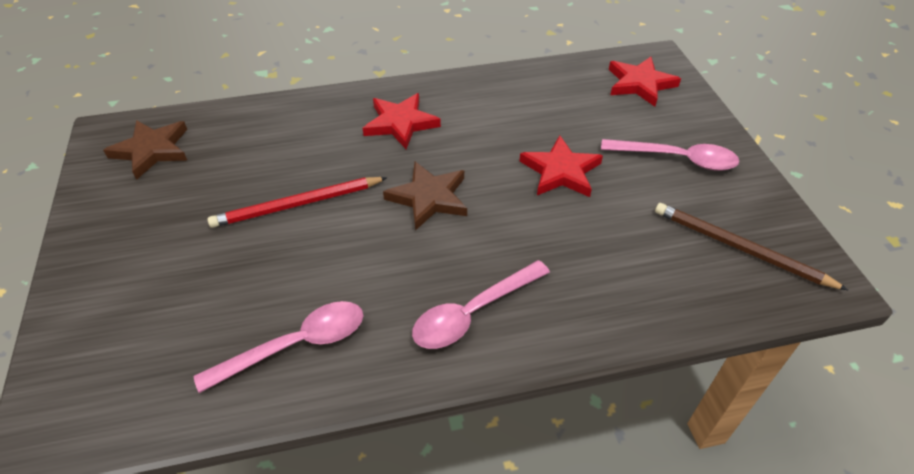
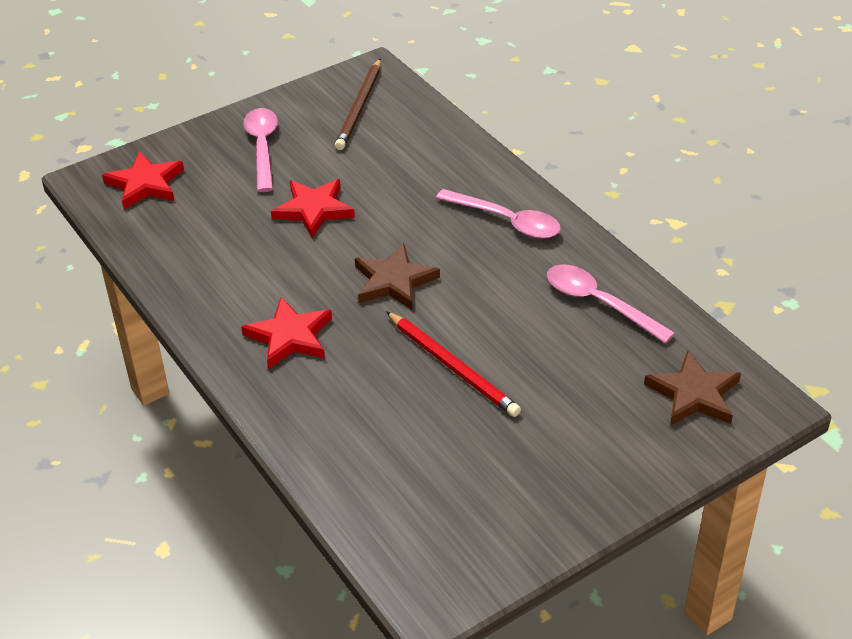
camera: 110 degrees left, 5 degrees down
brown star [103,120,188,180] -> brown star moved to [644,350,741,426]

